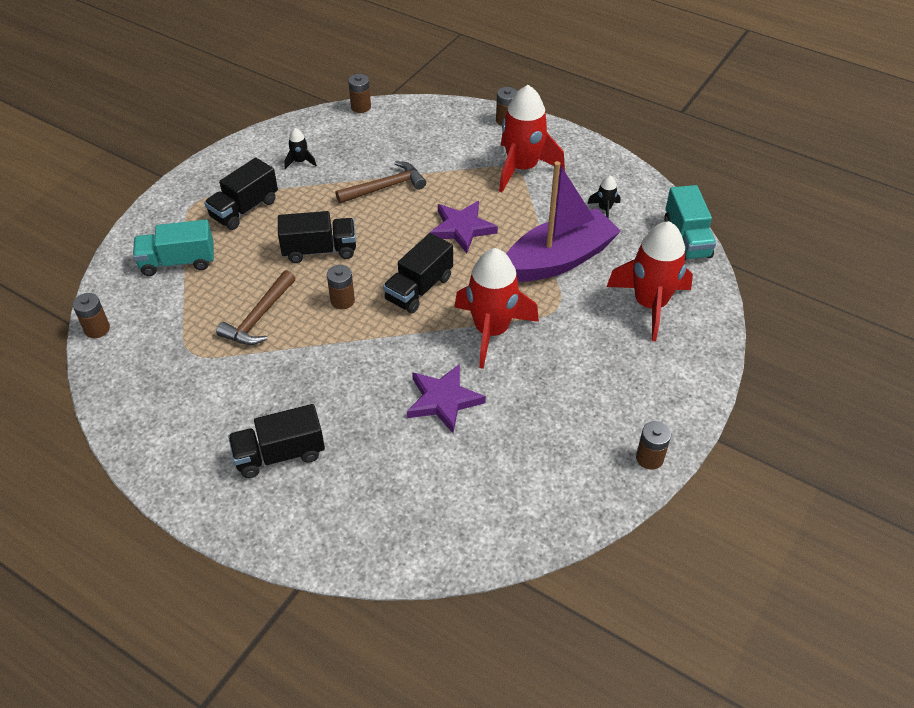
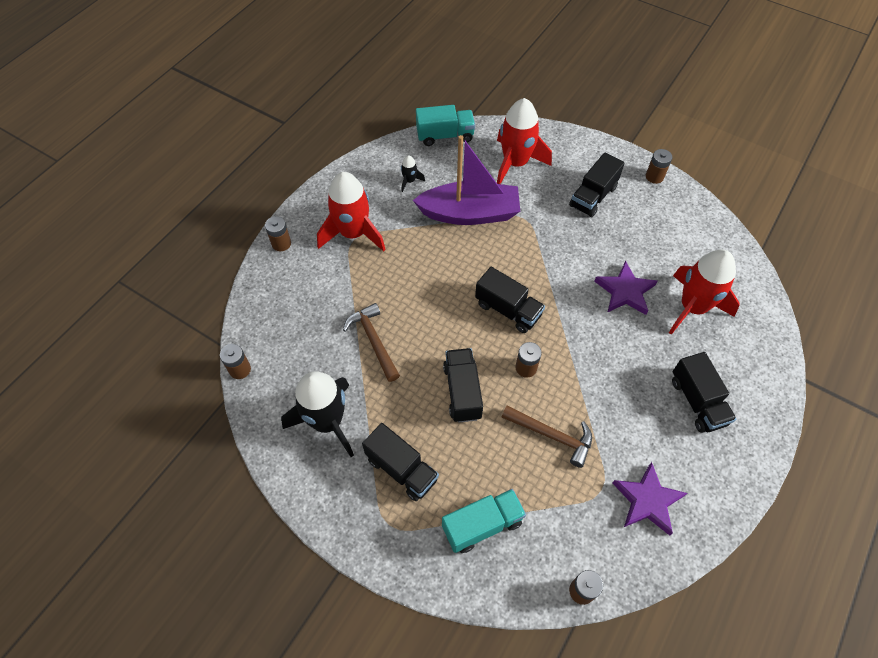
camera: 90 degrees left, 10 degrees up
turquoise truck [133,219,214,276] -> turquoise truck turned 105 degrees counterclockwise [442,489,526,553]
black rocket [284,128,317,169] -> black rocket [281,371,354,457], size x2.35
purple star [429,201,498,253] -> purple star moved to [613,462,687,536]
red rocket [454,248,539,369] -> red rocket moved to [669,249,740,335]
purple boat [506,161,621,282] -> purple boat turned 120 degrees clockwise [413,135,520,225]
none -> black truck [569,153,624,217]

